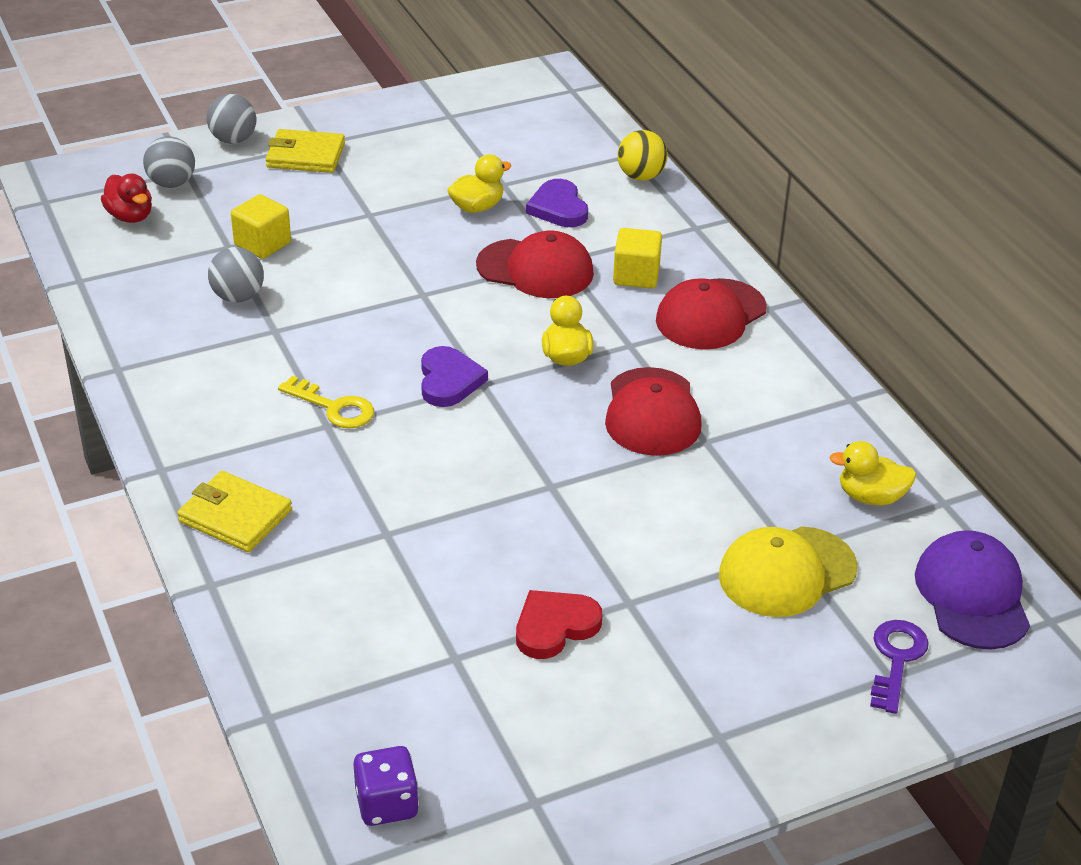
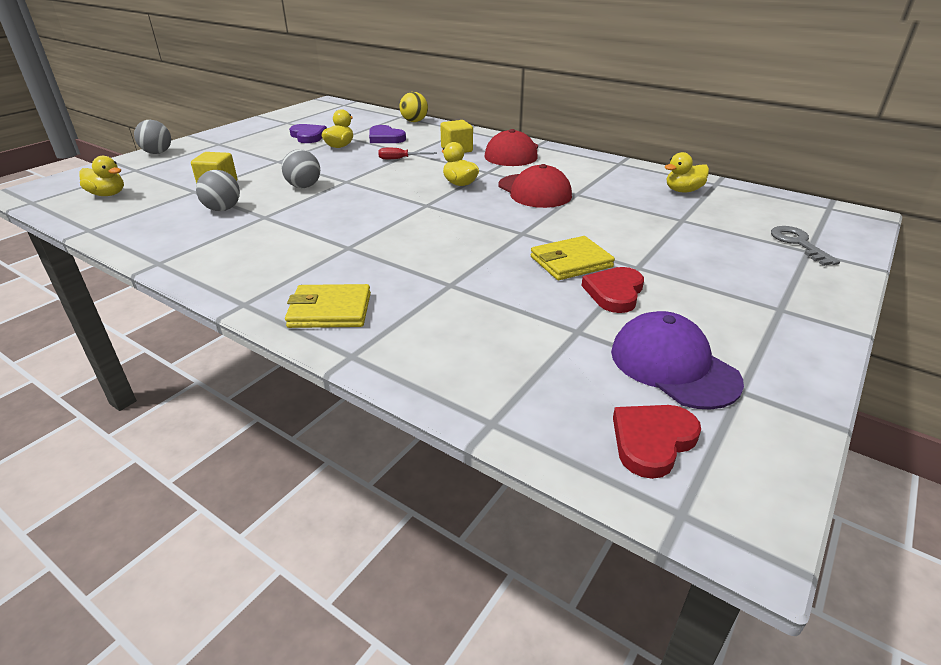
camera: 30 degrees left, 5 degrees down
red duck [101,174,152,223] -> yellow duck [79,156,124,196]
grey ball [143,136,195,188] -> grey ball moved to [282,149,320,188]
yellow wallet [266,129,345,173] -> yellow wallet moved to [531,236,615,280]
yellow key [278,376,374,429] -> none
purple dice [354,746,419,826] -> red heart [613,405,701,479]
purple heart [421,346,488,407] -> purple heart moved to [289,124,327,143]
red cap [476,230,594,298] -> red screwdriver [378,148,437,159]
yellow cap [719,526,857,617] -> none
purple key [870,620,929,714] -> grey key [771,226,840,266]
purple cap [915,530,1030,650] -> purple cap moved to [611,311,744,410]

